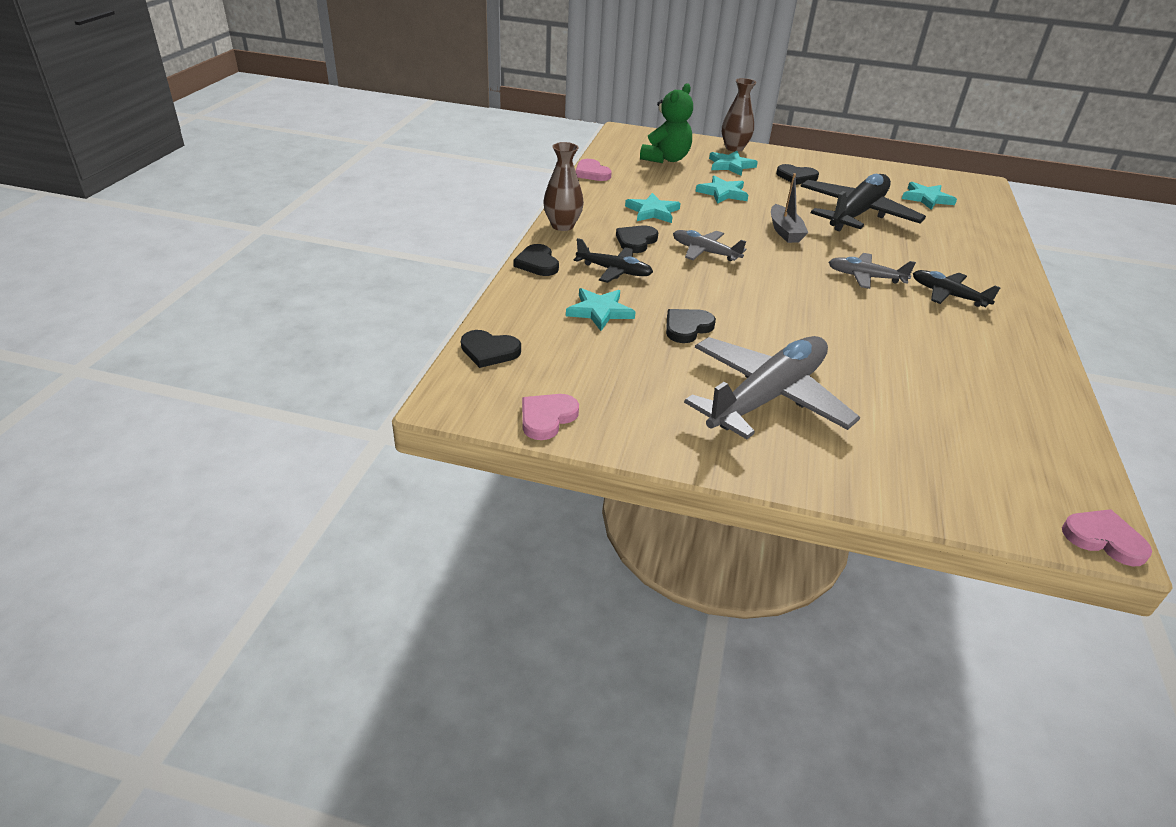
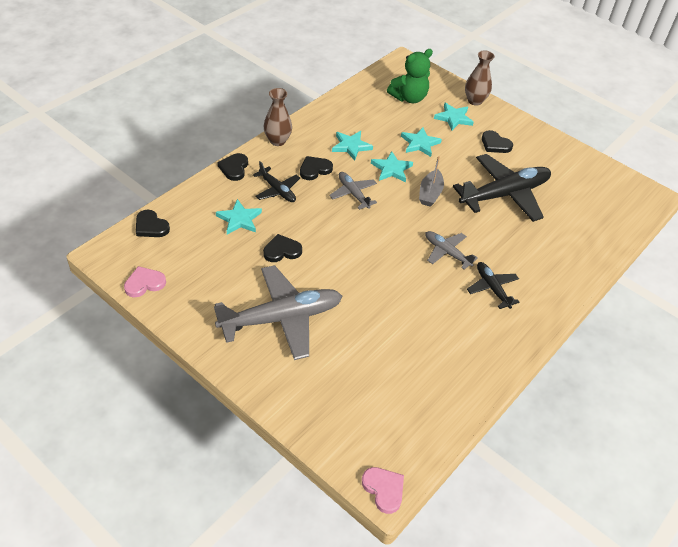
camera: 25 degrees right, 10 degrees up
pink heart [575,159,612,181] -> none
turquoise star [902,182,957,210] -> turquoise star moved to [371,151,413,182]

